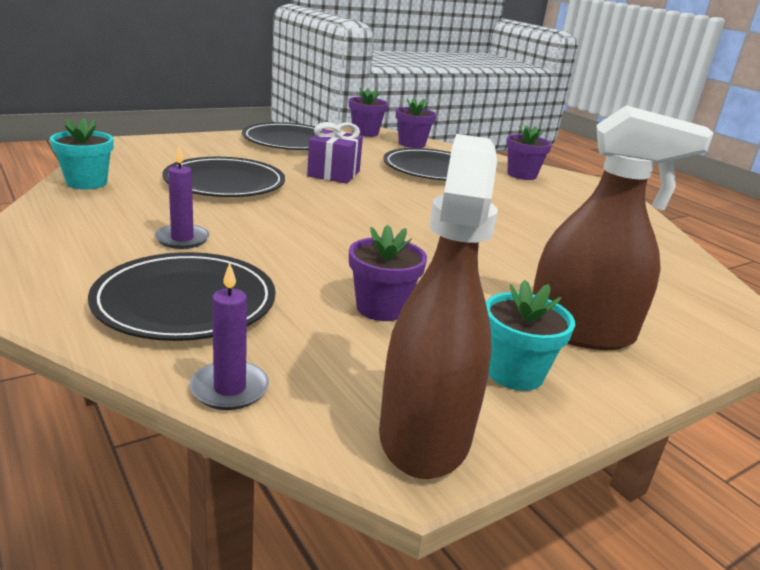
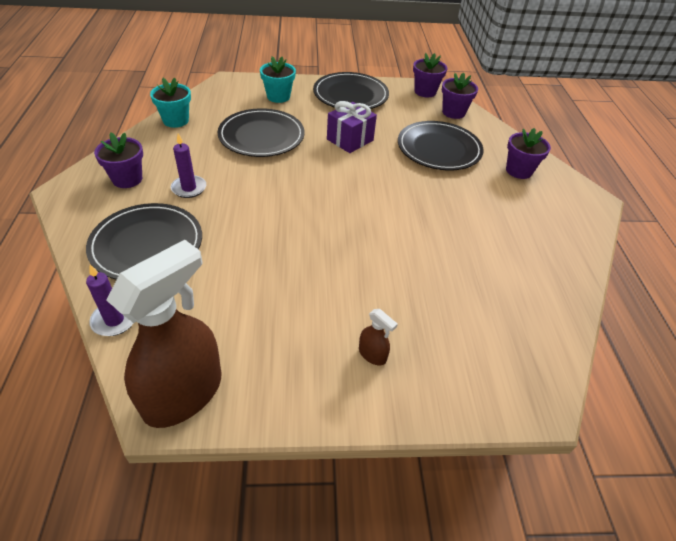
camera: 30 degrees right, 20 degrees up
purple flower pot [349,225,427,321] -> purple flower pot moved to [94,132,143,188]
turquoise flower pot [486,280,575,391] -> turquoise flower pot moved to [260,56,296,103]
brown spray bottle [532,105,714,350] -> brown spray bottle [359,309,398,365], size x0.40

